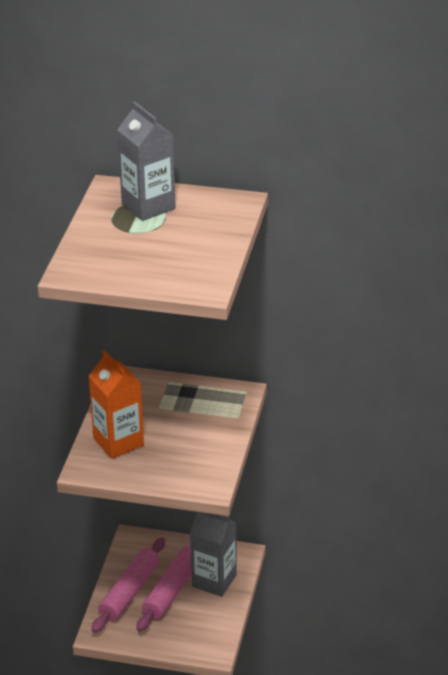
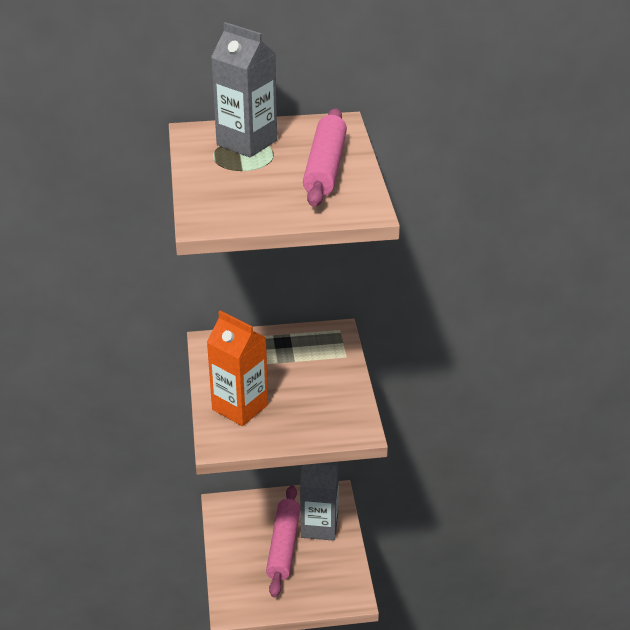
camera: 20 degrees left, 0 degrees up
pink rolling pin [92,538,165,633] -> pink rolling pin moved to [303,108,347,207]

